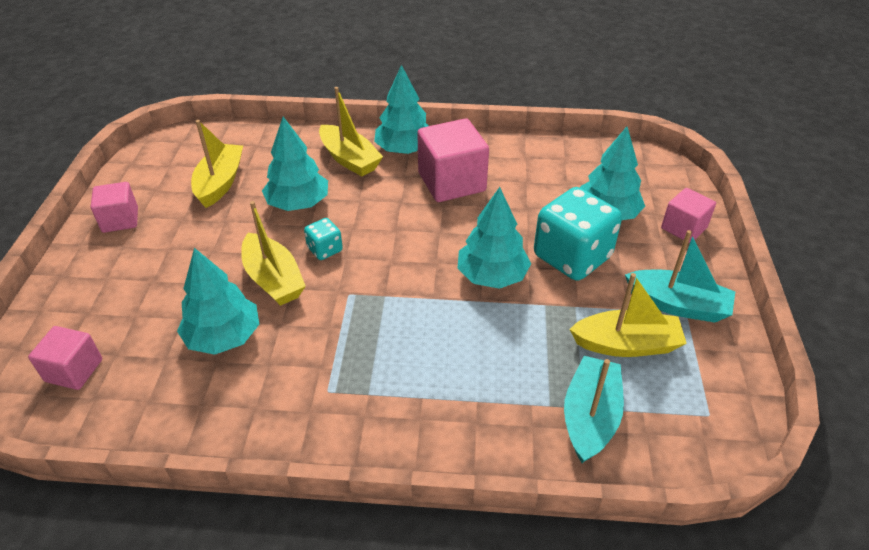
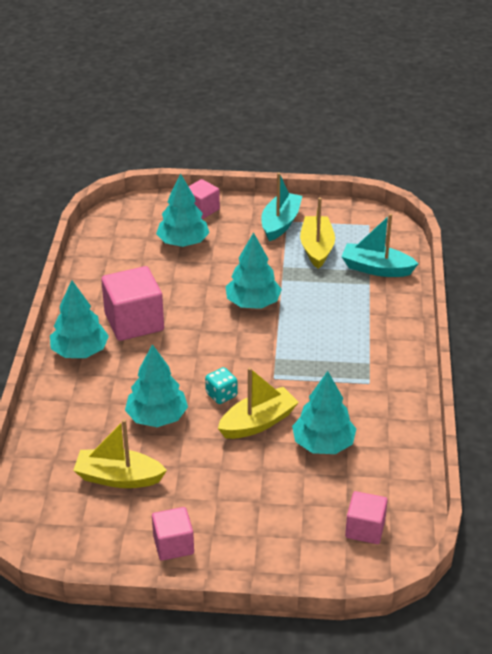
camera: 90 degrees left, 5 degrees down
yellow boat [319,87,383,176] -> none
turquoise dice [534,187,622,281] -> none

